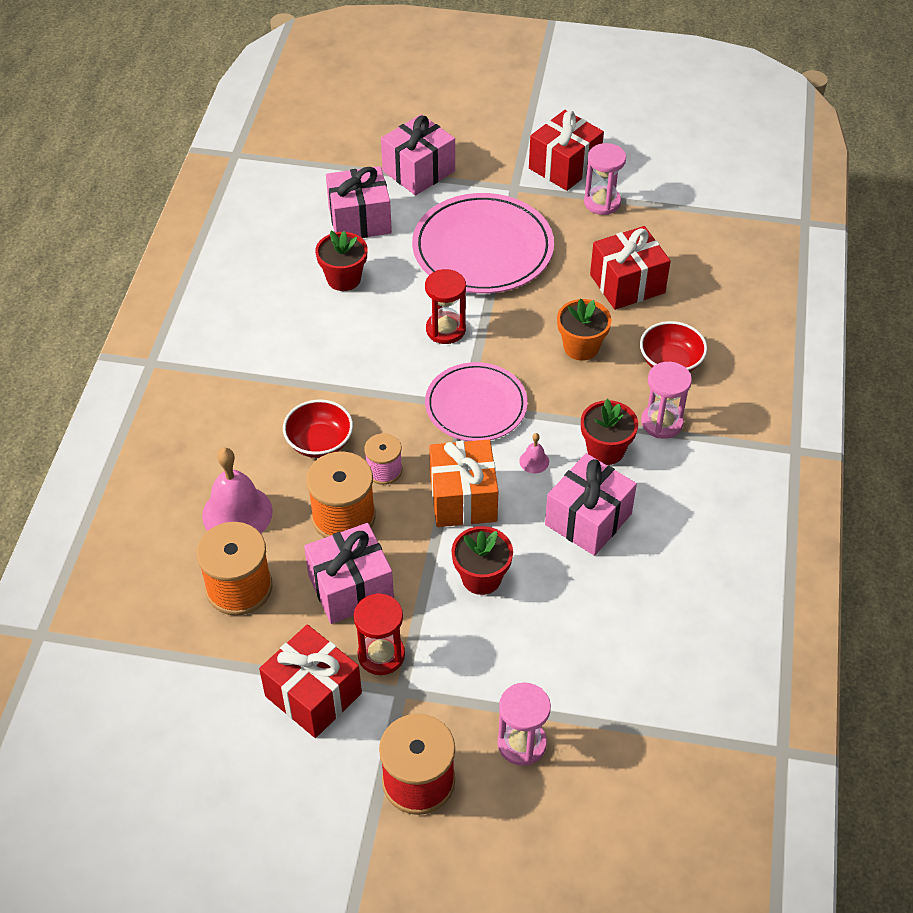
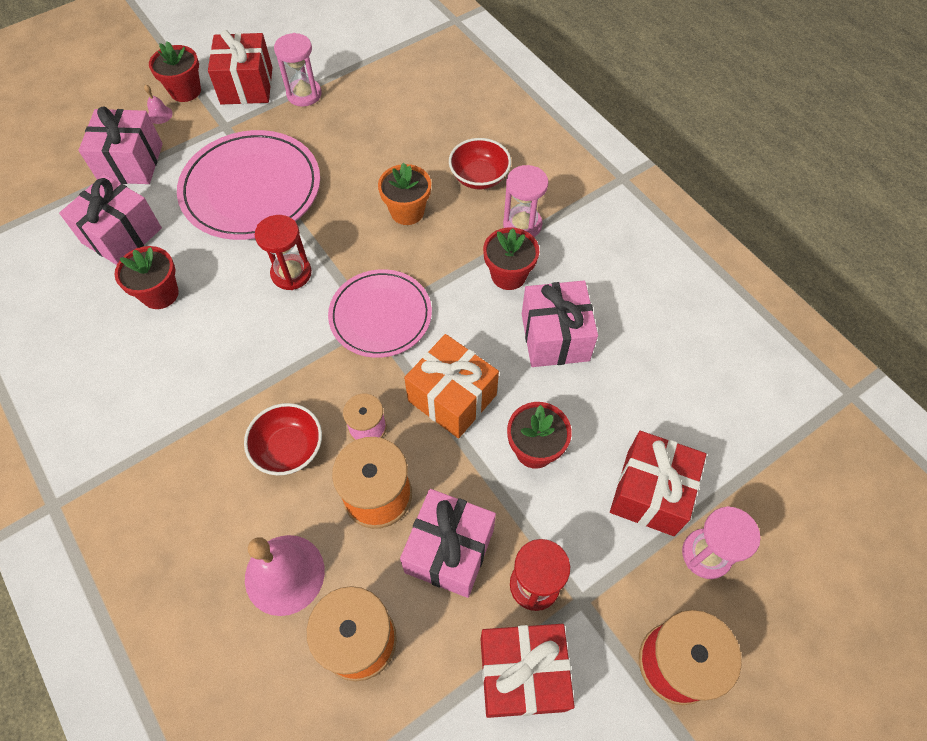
camera: 45 degrees left, 10 degrees up
pink bell [519,433,549,473] -> pink bell moved to [144,85,173,124]
red gift [590,226,671,310] -> red gift moved to [610,431,706,536]
none -> red flower pot [149,41,201,102]

